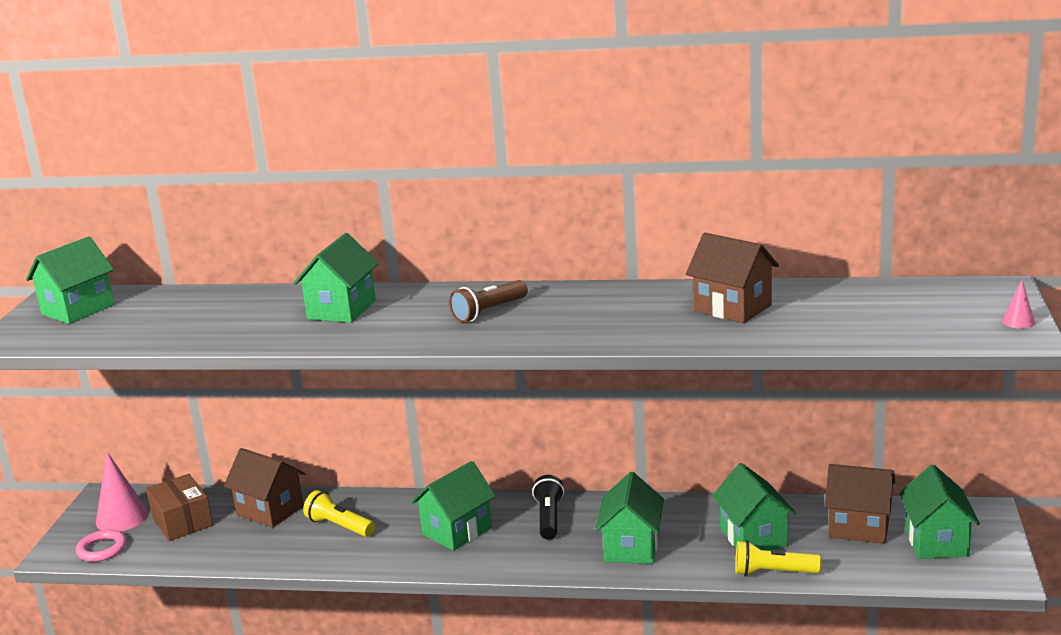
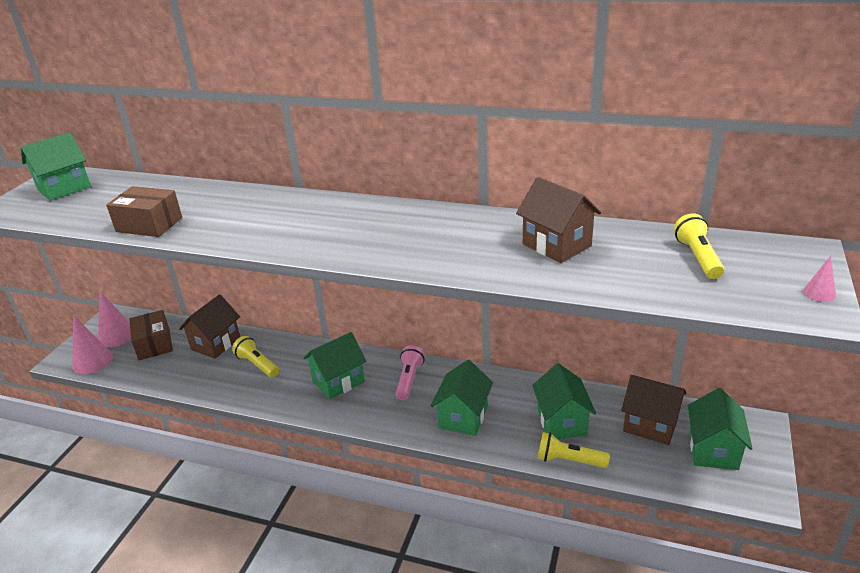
camera: 10 degrees right, 10 degrees up
pink ring [76,530,127,562] -> pink cone [72,315,113,374]
brown house [224,448,306,528] -> brown house turned 75 degrees clockwise [179,294,240,359]
green house [293,233,379,323] -> none
brown flashlight [449,280,528,323] -> none
black flashlight [532,475,564,540] -> pink flashlight [396,345,425,400]
none -> brown box [106,186,182,237]
none -> yellow flashlight [674,213,724,279]

